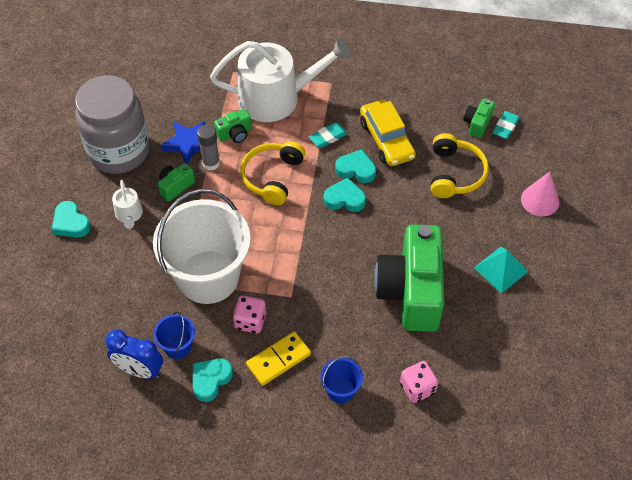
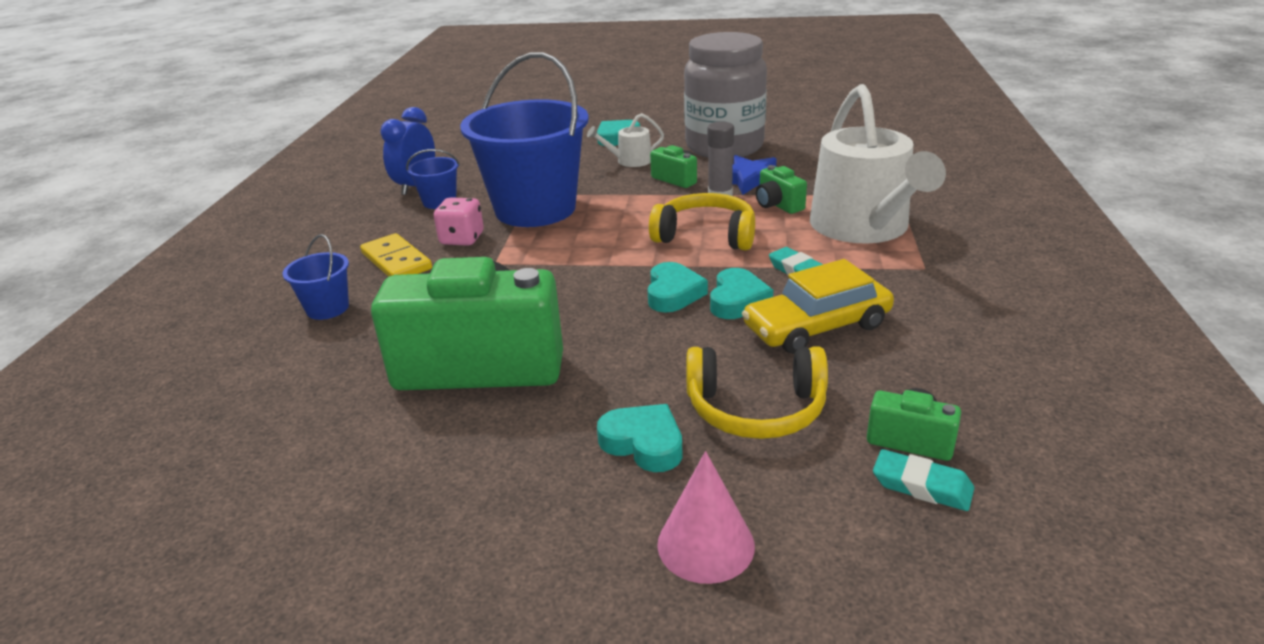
camera: 90 degrees right, 25 degrees down
white bucket [153,189,251,304] -> blue bucket [460,52,589,227]
turquoise heart [193,358,233,402] -> turquoise heart moved to [597,404,683,472]
pink dice [400,361,438,403] -> none
turquoise pyramid [474,247,529,294] -> none

